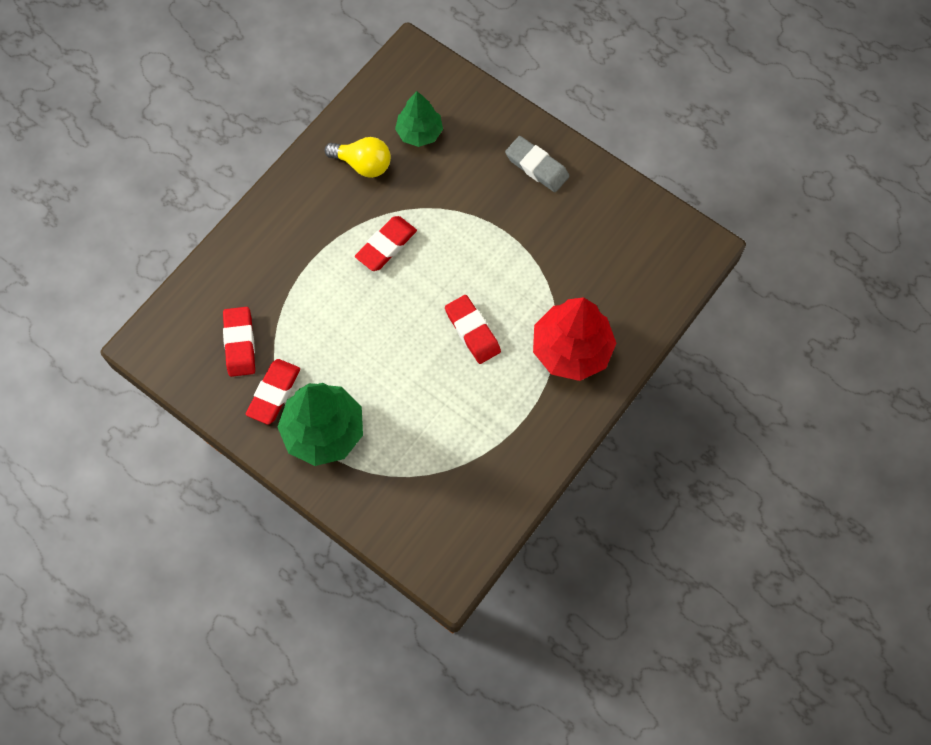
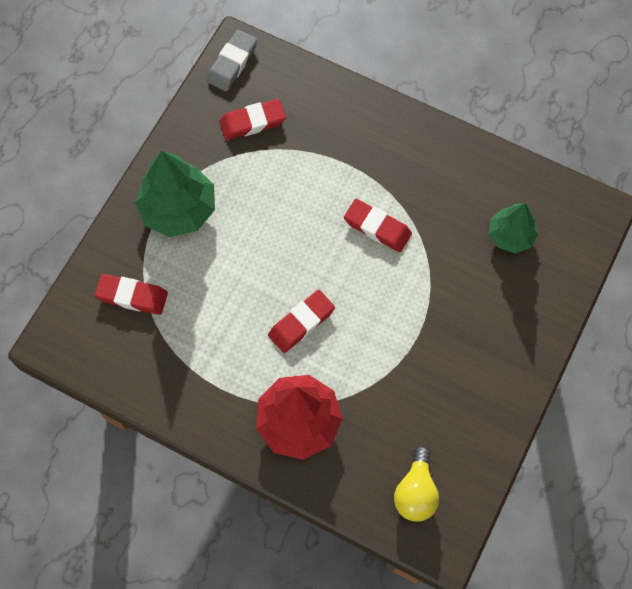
camera: 80 degrees right, 0 degrees up
red eraser [246,359,300,425] -> red eraser moved to [95,274,168,315]
yellow light bulb [325,137,391,178] -> yellow light bulb moved to [394,446,439,521]
grey eraser [505,136,569,192] -> grey eraser moved to [207,30,257,91]

